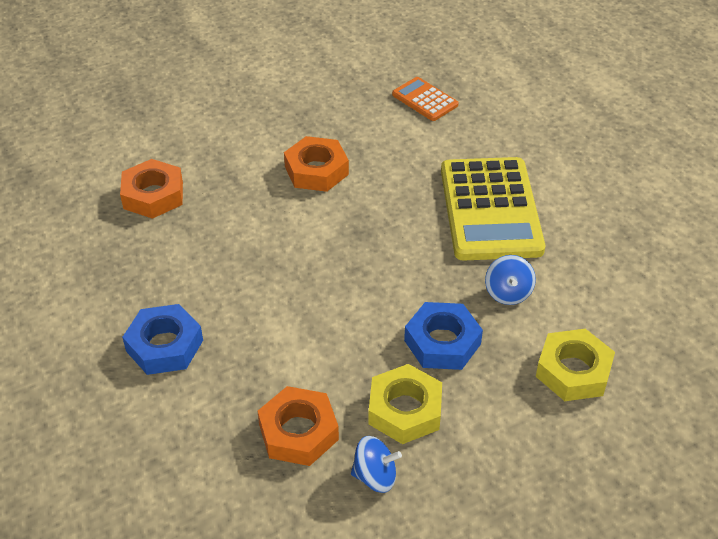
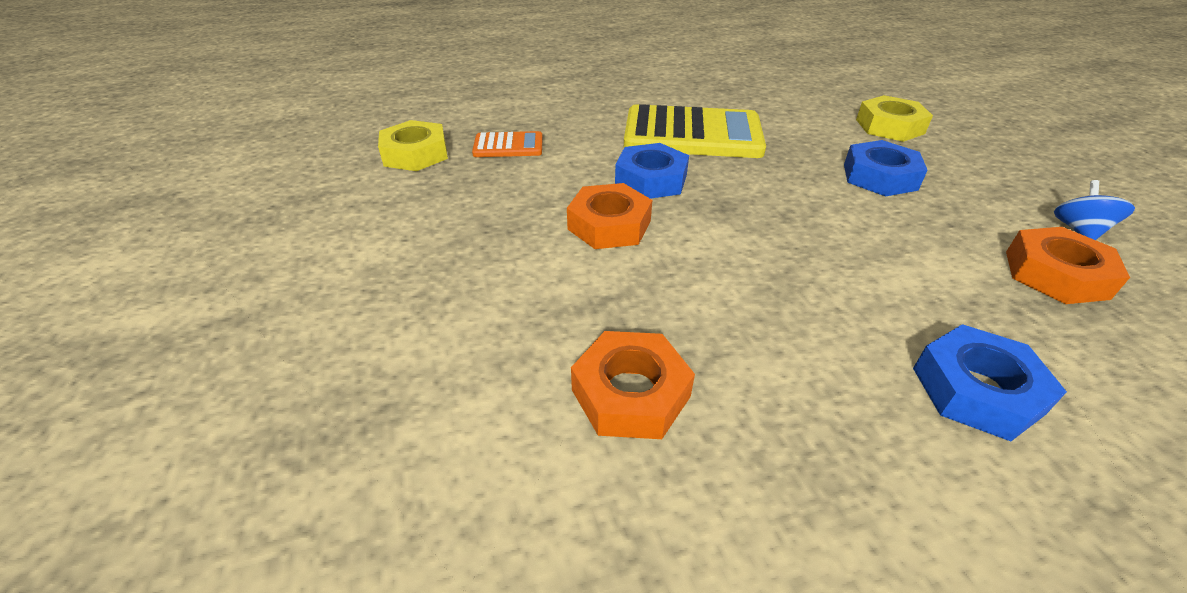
camera: 80 degrees left, 5 degrees down
yellow nut [368,364,442,444] -> yellow nut moved to [378,120,448,171]
orange calculator [392,77,459,121] -> orange calculator turned 150 degrees counterclockwise [472,131,543,157]
blue spinning top [485,255,536,305] -> none
none -> blue nut [615,143,689,199]

